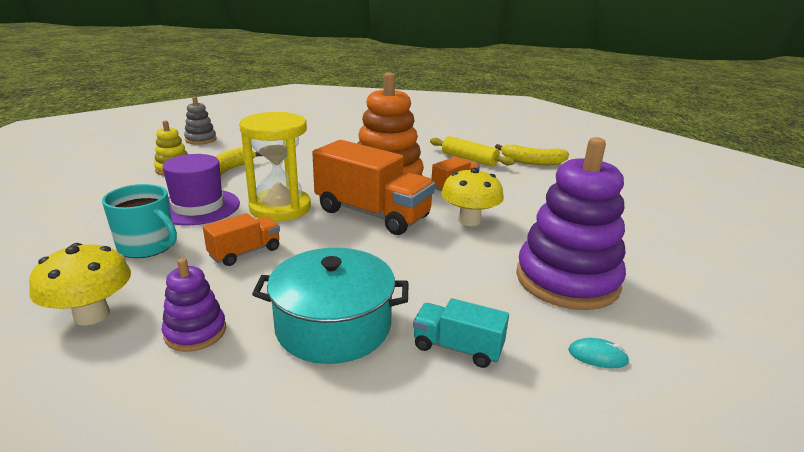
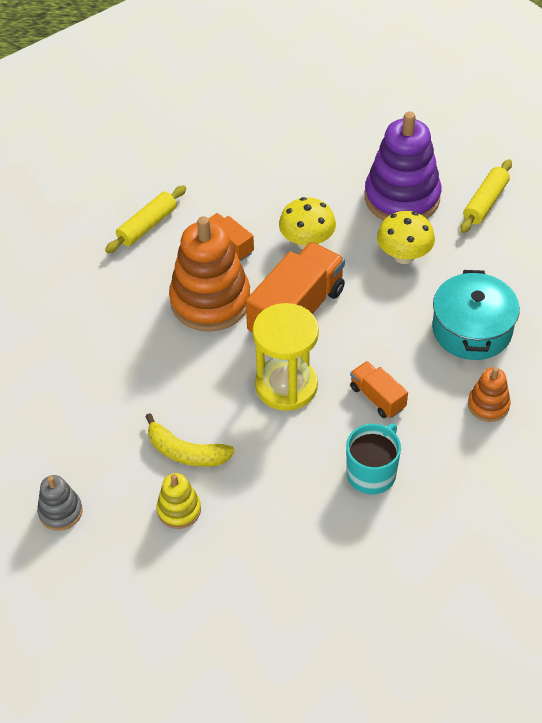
camera: 85 degrees left, 25 degrees up
yellow mushroom [29,243,131,325] -> yellow mushroom moved to [377,211,435,264]
purple hat [162,154,240,225] -> none
purple stacking toy [162,258,226,352] -> orange stacking toy [468,367,511,422]
turquoise truck [413,298,509,368] -> none
yellow banana [495,144,569,165] -> none
turquoise mouse [568,338,630,368] -> yellow rolling pin [460,159,512,233]

